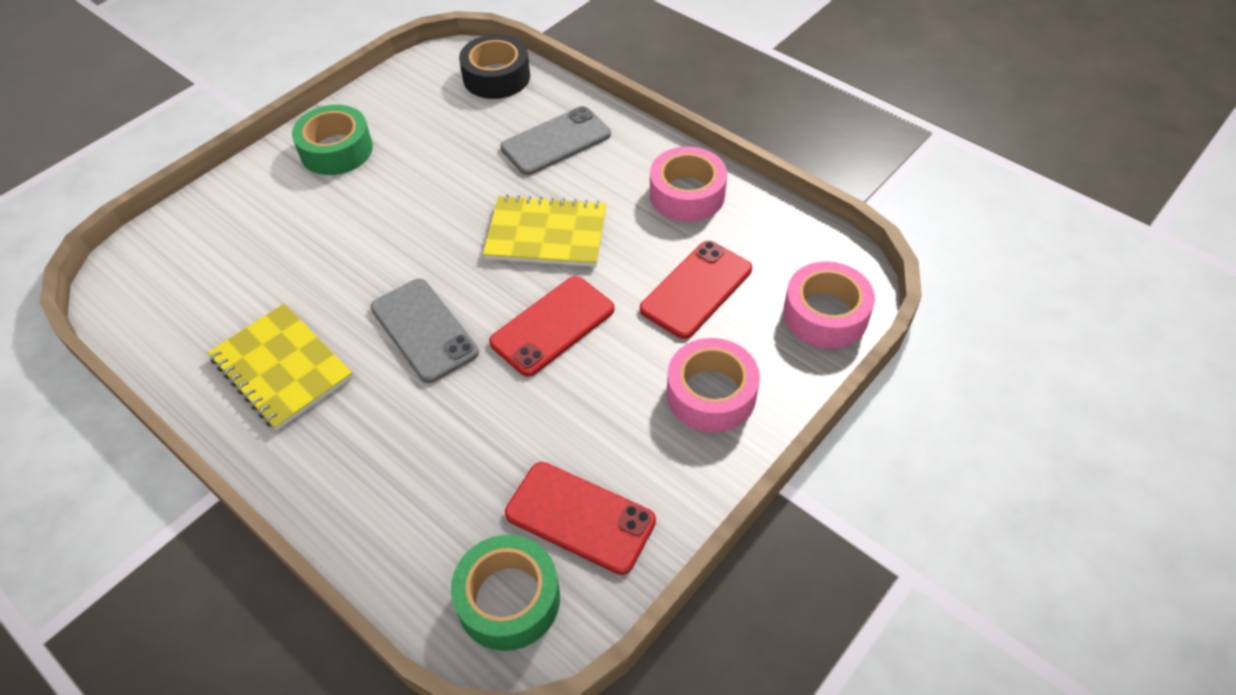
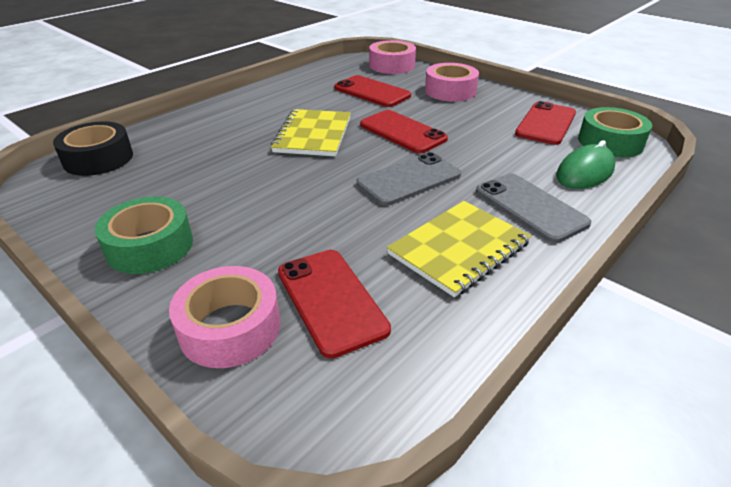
camera: 90 degrees left, 15 degrees down
grey phone [500,106,611,175] -> grey phone moved to [476,173,591,243]
pink tape [650,147,727,222] -> pink tape moved to [169,266,280,368]
none -> red phone [278,250,391,359]
none -> green mouse [556,140,615,189]

